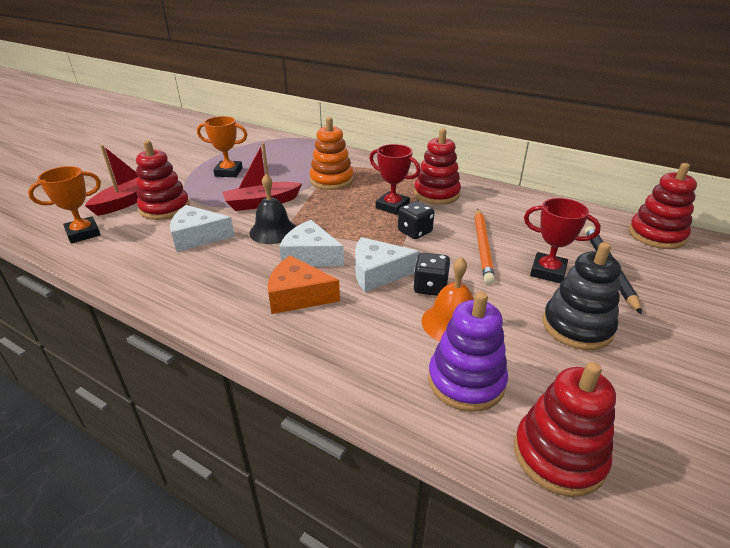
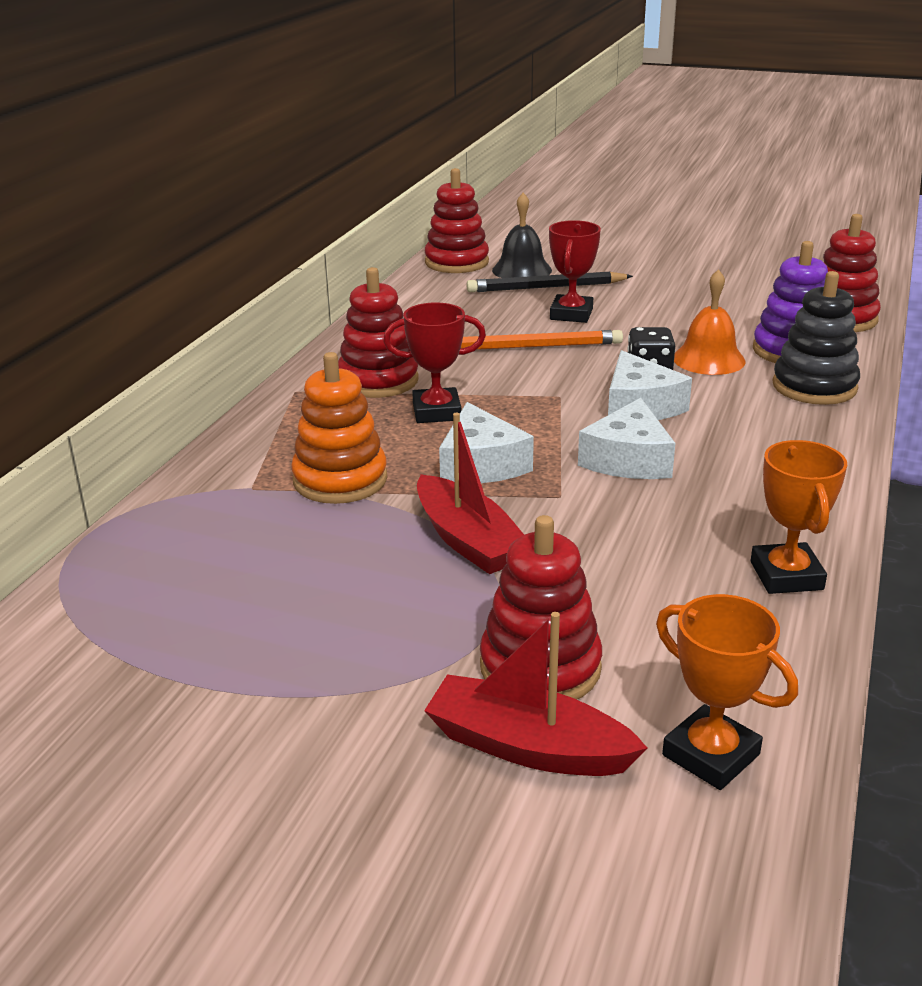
camera: 100 degrees left, 5 degrees down
white cheese [170,205,235,252] -> white cheese moved to [439,402,534,483]
orange trophy [197,116,247,177] -> orange trophy moved to [751,440,847,594]
black bell [249,174,296,244] -> black bell moved to [492,193,552,278]
orange cheese [268,255,340,314] -> none
red trophy [369,144,420,215] -> red trophy turned 60 degrees clockwise [383,303,486,423]
black dice [398,201,434,239] -> none
black stacking toy [543,242,621,350] -> black stacking toy moved to [772,271,860,405]

